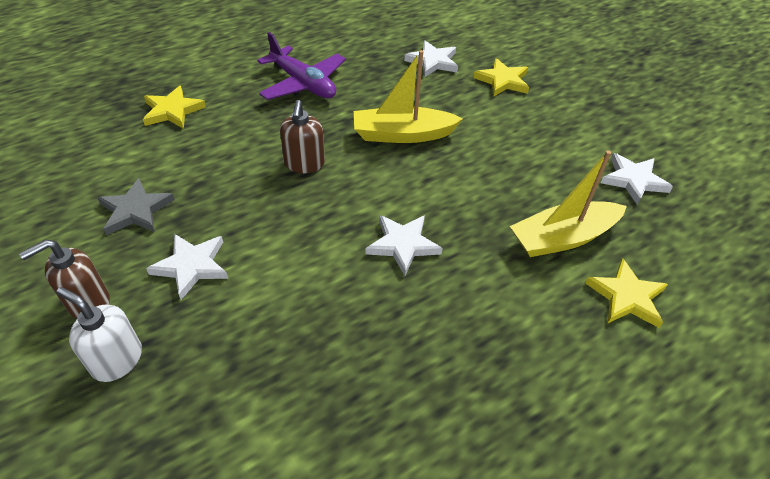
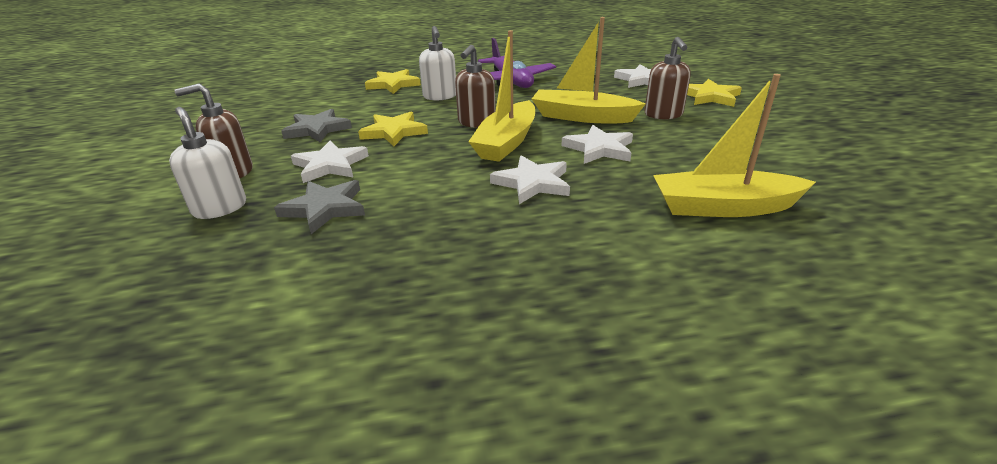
camera: 25 degrees right, 15 degrees down
yellow star [585,259,668,328] -> yellow star moved to [358,112,428,146]
white star [601,153,673,205] -> white star moved to [561,125,633,164]
none -> grey star [274,180,365,234]
none -> white soap dispenser [419,26,456,100]
none -> yellow boat [468,30,535,162]
none -> brown soap dispenser [645,37,691,119]

